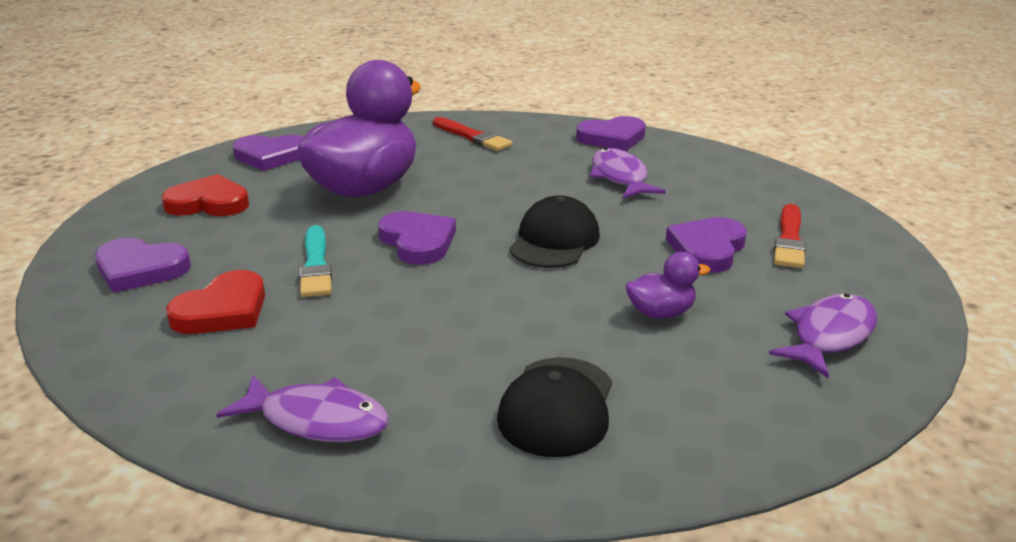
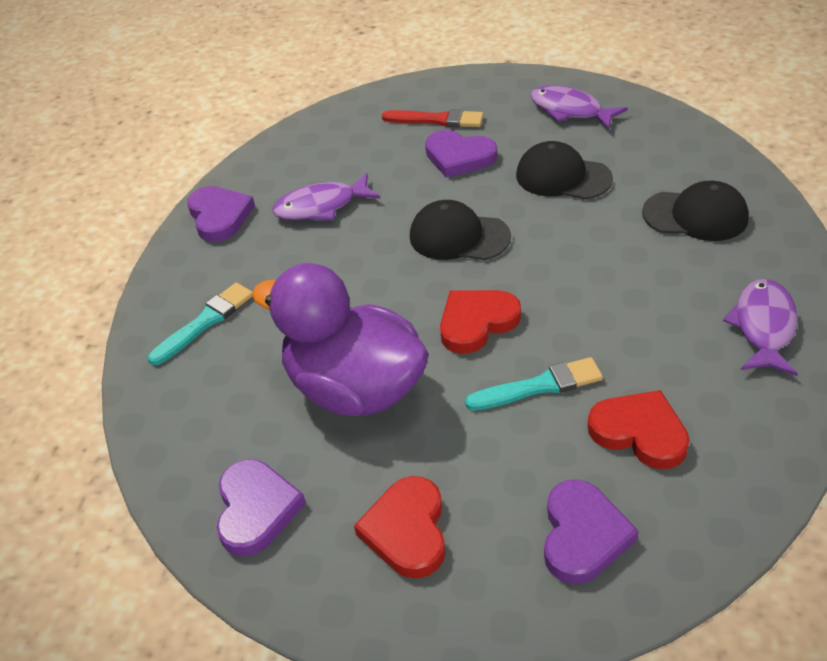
camera: 90 degrees left, 15 degrees up
purple heart [378,211,456,265] -> red heart [440,290,521,354]
red brush [433,117,513,151] -> turquoise brush [148,283,253,365]
purple duck [626,252,710,319] -> black cap [516,141,613,200]

